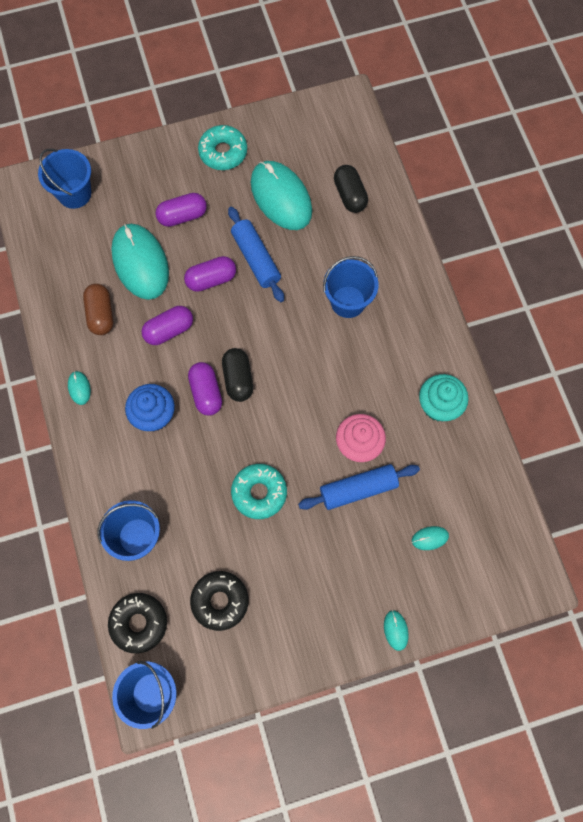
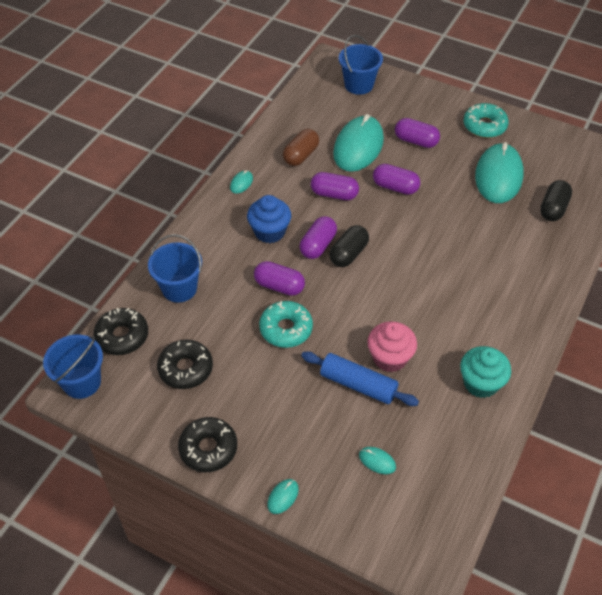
camera: 45 degrees right, 20 degrees down
blue rolling pin [228,207,284,302] -> none
blue bucket [323,256,378,318] -> none
none -> black donut [178,417,237,472]
none -> purple capsule [254,261,305,296]

